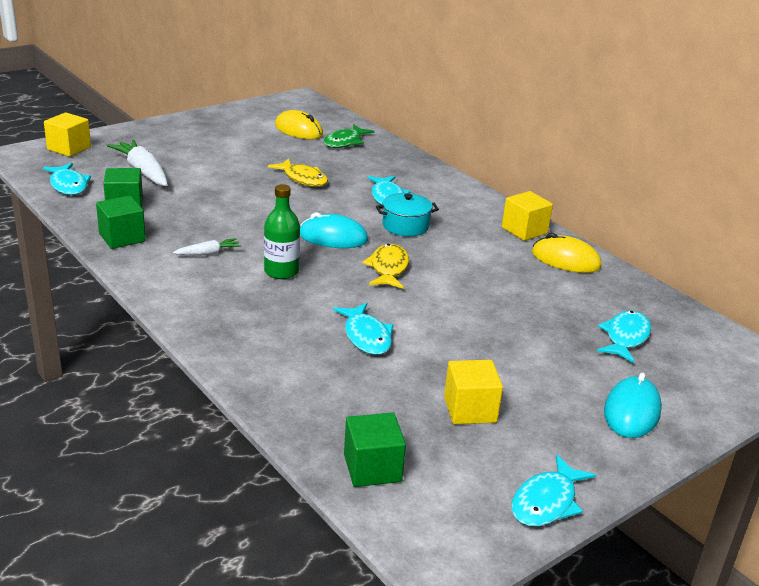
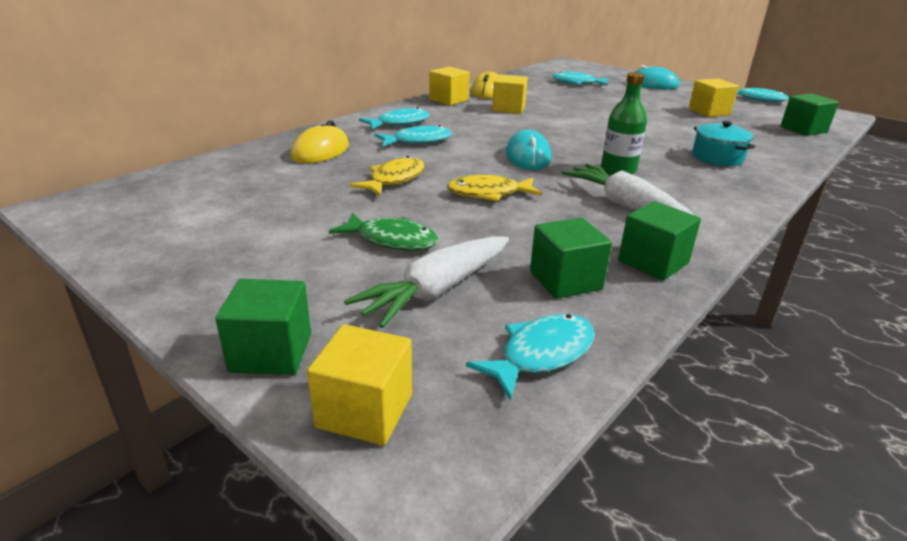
camera: 100 degrees left, 0 degrees up
white carrot [173,238,241,256] -> white carrot [561,164,701,226], size x1.94
yellow mouse [275,110,323,139] -> yellow mouse moved to [291,120,349,164]
green fish [324,124,374,148] -> green fish moved to [329,213,439,251]
turquoise fish [333,303,393,355] -> turquoise fish moved to [359,107,430,129]
yellow fish [362,244,409,289] -> yellow fish moved to [447,175,542,202]
turquoise pot [376,193,439,236] -> turquoise pot moved to [692,121,755,166]
none -> green cube [215,279,311,375]
none -> yellow cube [492,74,528,114]

